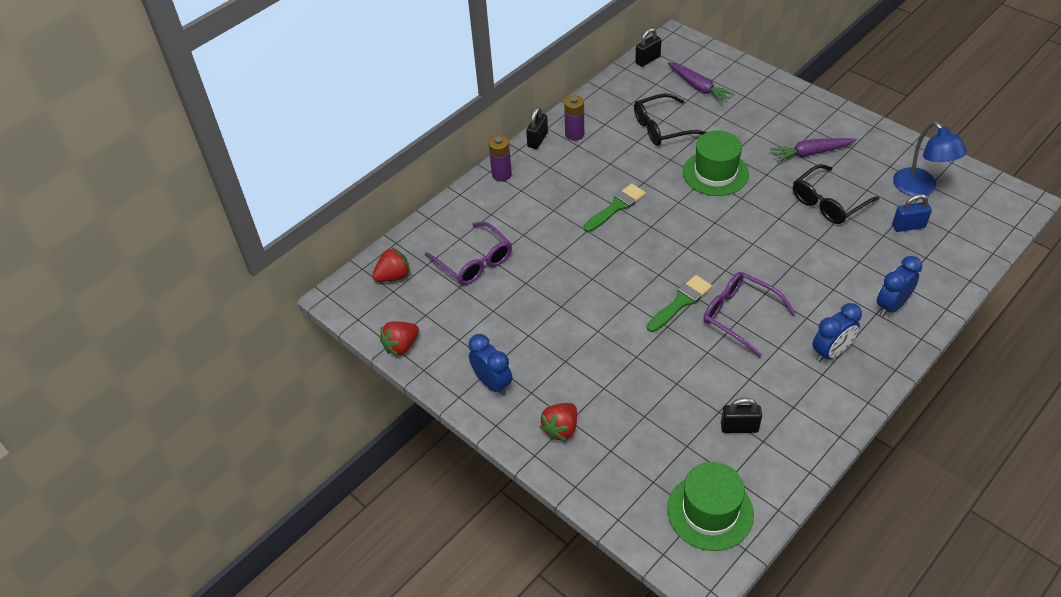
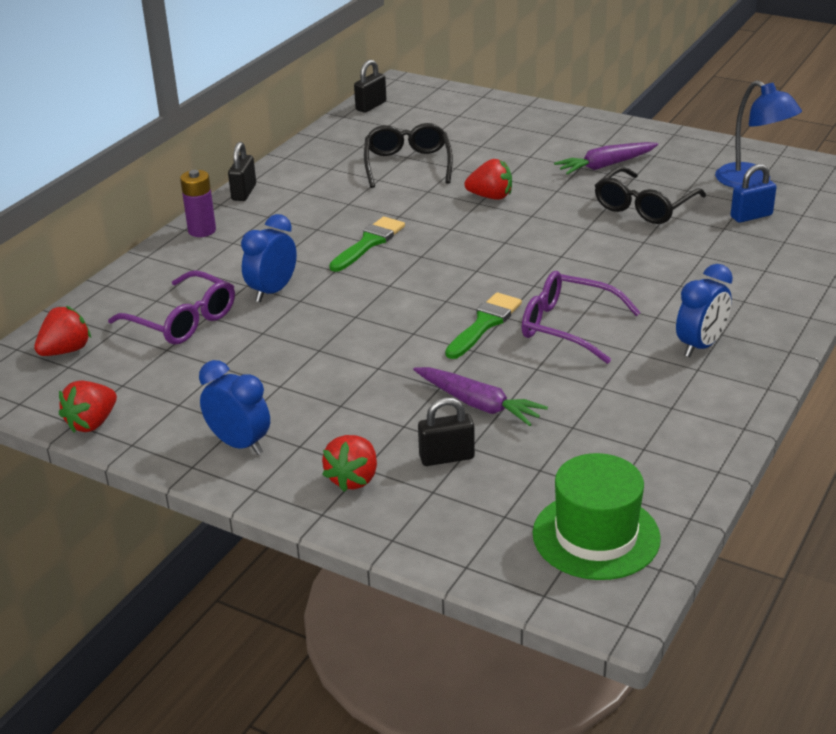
camera: 15 degrees left, 15 degrees down
purple battery [564,95,584,141] -> none
black glasses [634,93,707,146] -> black glasses turned 120 degrees clockwise [364,123,453,188]
purple carrot [668,62,735,103] -> purple carrot moved to [413,367,548,426]
green hat [683,130,749,196] -> red strawberry [465,159,512,200]
black padlock [721,398,762,433] -> black padlock moved to [418,398,475,466]
blue clock [877,256,922,317] -> blue clock moved to [241,214,297,302]

